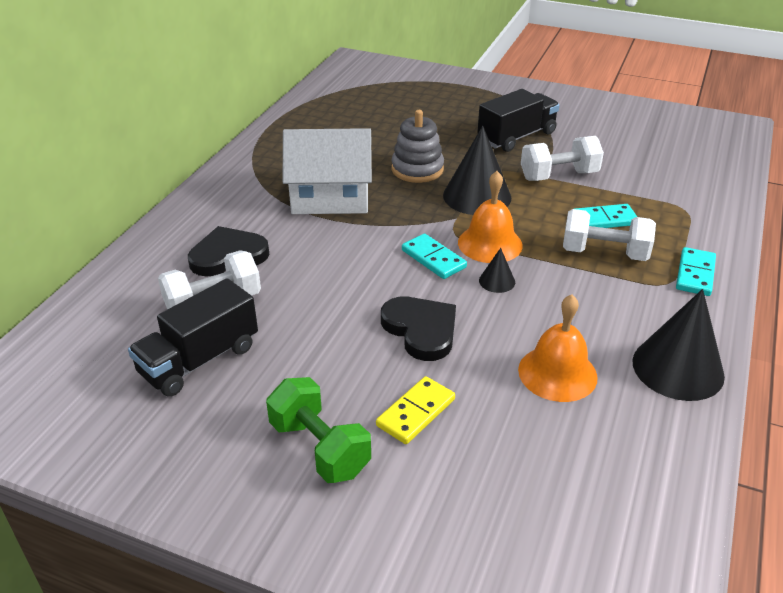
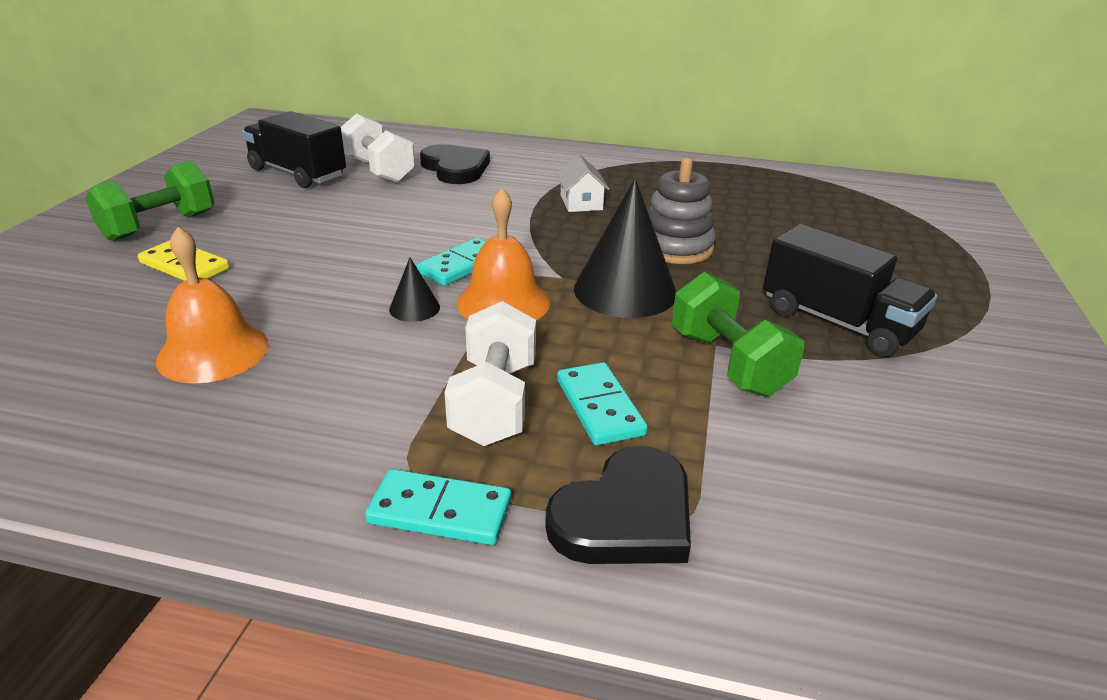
camera: 80 degrees right, 5 degrees down
white house [283,128,372,214] -> white house [557,154,609,212], size x0.46
black heart [381,297,456,361] -> black heart moved to [545,446,691,564]
white dumbbell [521,136,604,181] -> green dumbbell [672,272,804,397]
black cone [632,289,725,401] -> none

